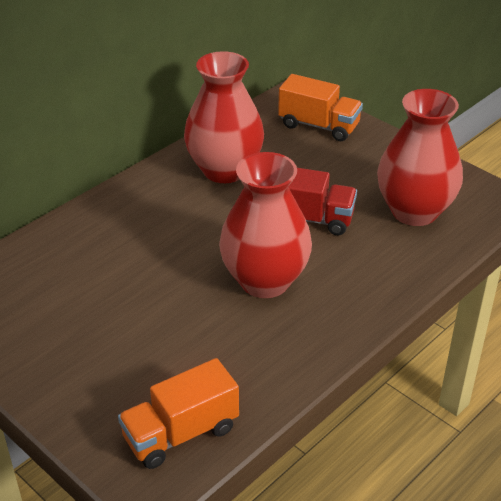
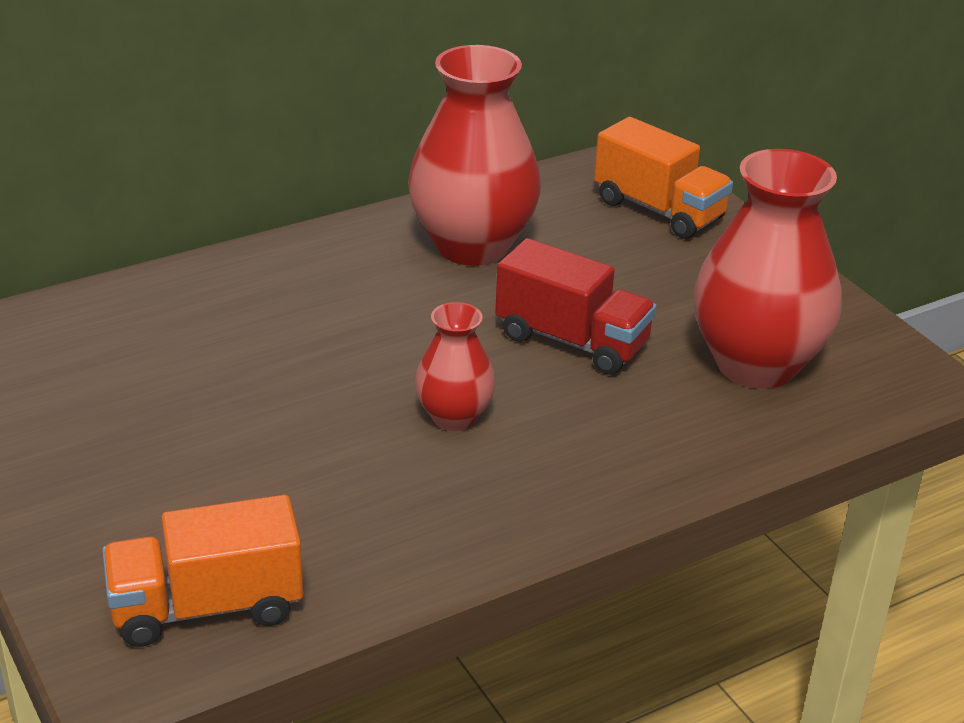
camera: 15 degrees right, 5 degrees down
red vase [219,152,312,298] -> red vase [415,302,495,431], size x0.53

